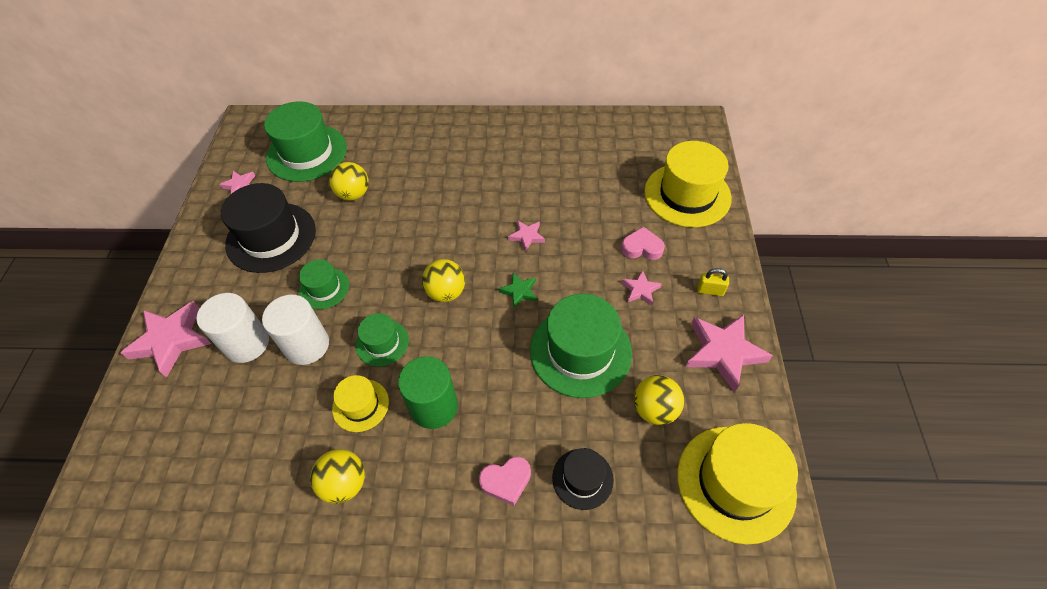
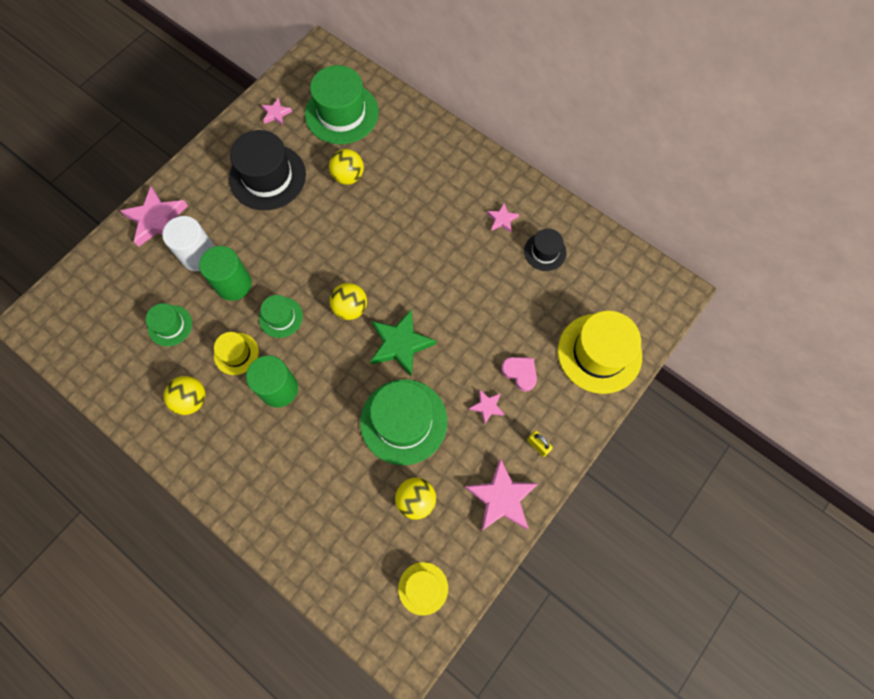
camera: 35 degrees right, 15 degrees up
white cylinder [262,295,329,365] -> green cylinder [199,246,252,301]
green hat [299,260,349,309] -> green hat moved to [146,303,192,346]
pink heart [479,456,531,506] -> none
green star [499,273,537,308] -> green star [371,309,436,377], size x1.96
pink star [508,220,545,252] -> pink star moved to [487,203,519,233]
black hat [552,448,614,510] -> black hat moved to [524,229,566,271]
yellow hat [677,423,798,545] -> yellow hat [398,562,448,615], size x0.53

